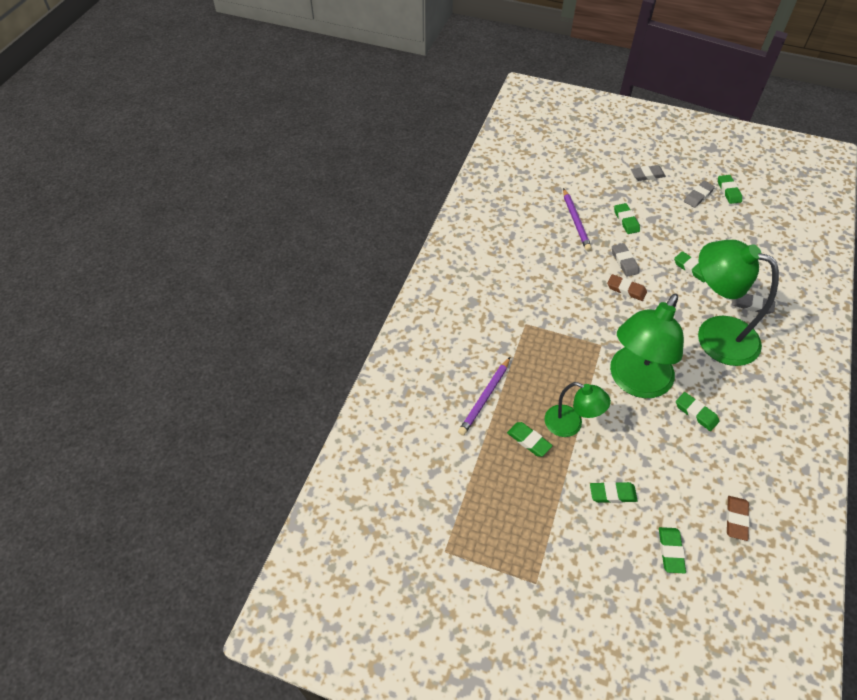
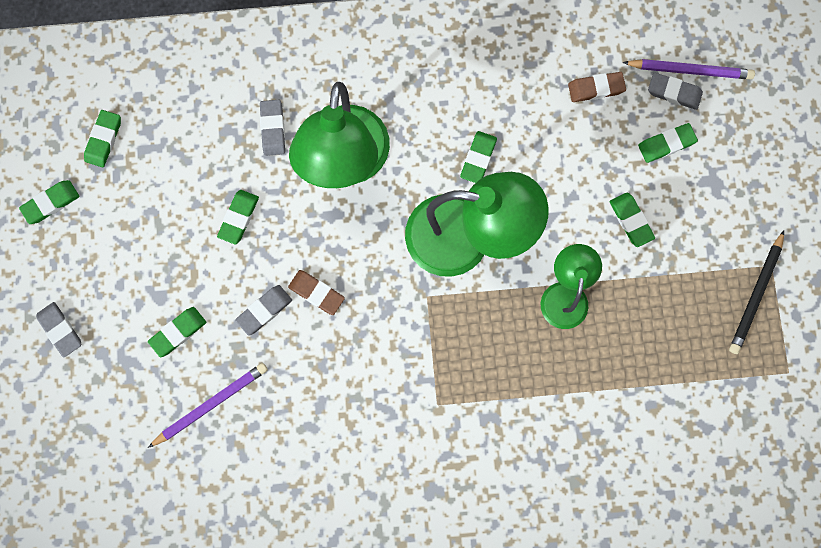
camera: 115 degrees left, 25 degrees up
purple pencil [458,357,510,436] -> purple pencil moved to [622,59,755,80]
green eraser [507,422,553,457] -> green eraser moved to [84,110,121,167]
brown eraser [607,274,647,301] -> brown eraser turned 60 degrees counterclockwise [288,270,345,315]
grey eraser [684,181,715,208] -> grey eraser moved to [648,73,703,110]
none -> black pencil [729,231,784,354]

